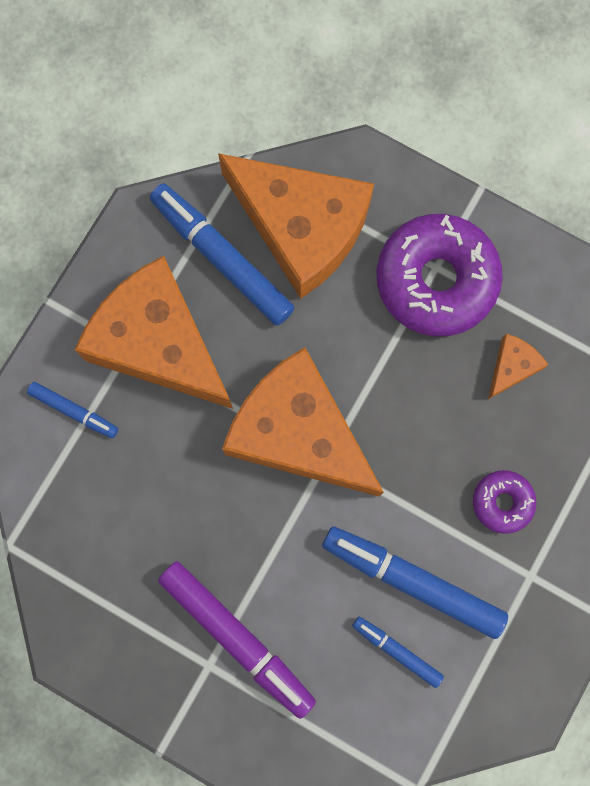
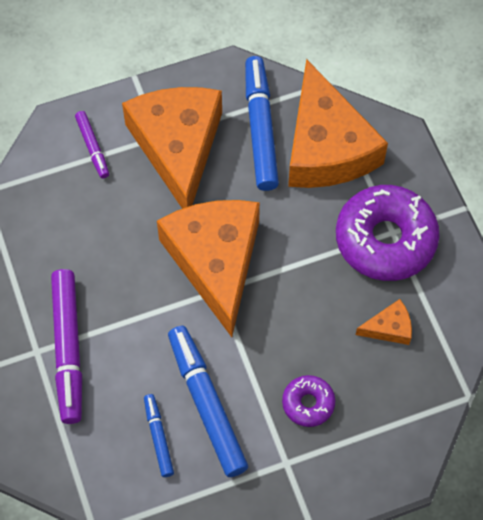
camera: 40 degrees right, 15 degrees down
blue marker [27,382,118,438] -> purple marker [75,111,109,178]

